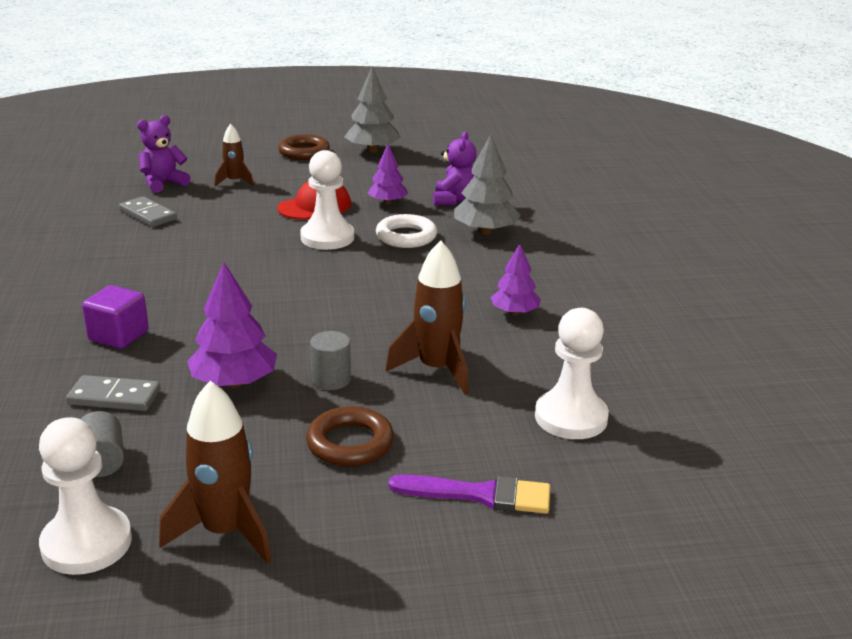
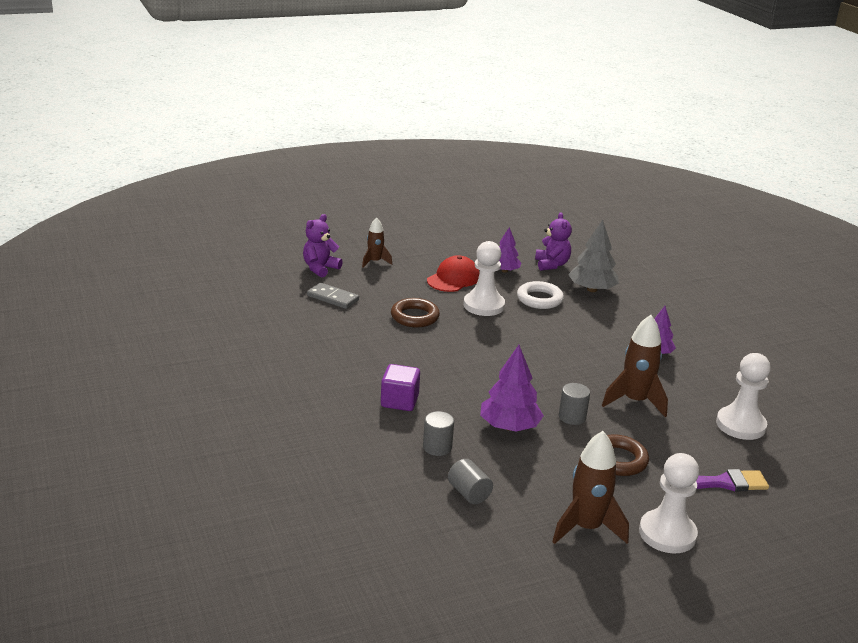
camera: 15 degrees left, 0 degrees up
white pawn [39,417,132,575] -> white pawn moved to [639,453,699,553]
grey domino [66,375,160,411] -> grey cylinder [423,411,454,456]
brown ring [278,135,330,160] -> brown ring moved to [391,298,440,327]
grey tree [344,66,401,153] -> none

